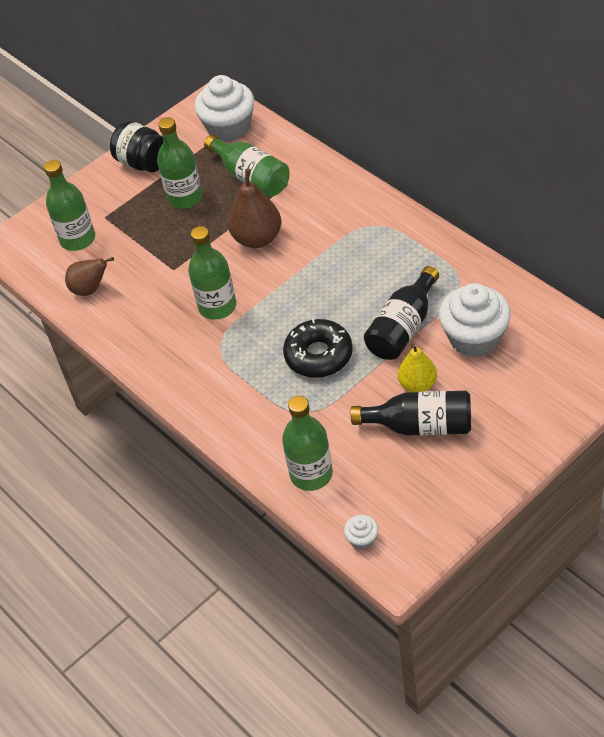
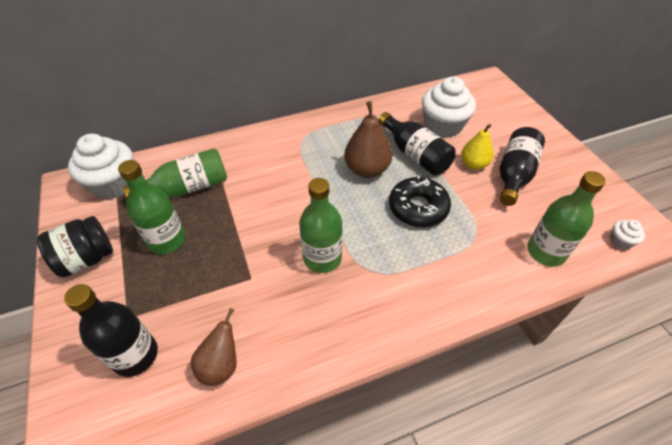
camera: 75 degrees left, 0 degrees up
green bottle [44,160,95,251] -> black bottle [64,284,158,377]
brown pear [228,169,281,248] -> brown pear moved to [344,101,392,178]

